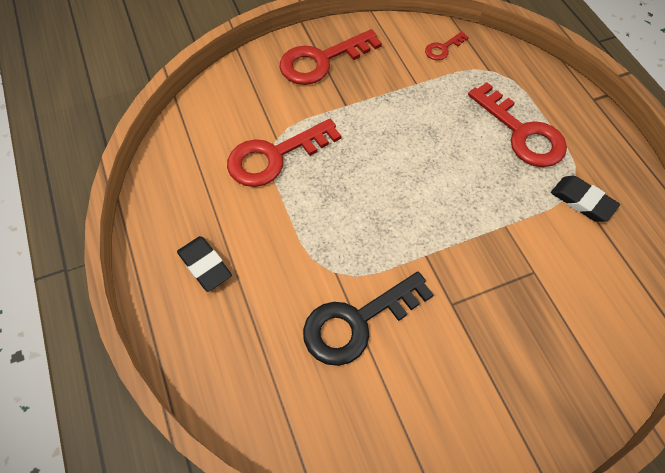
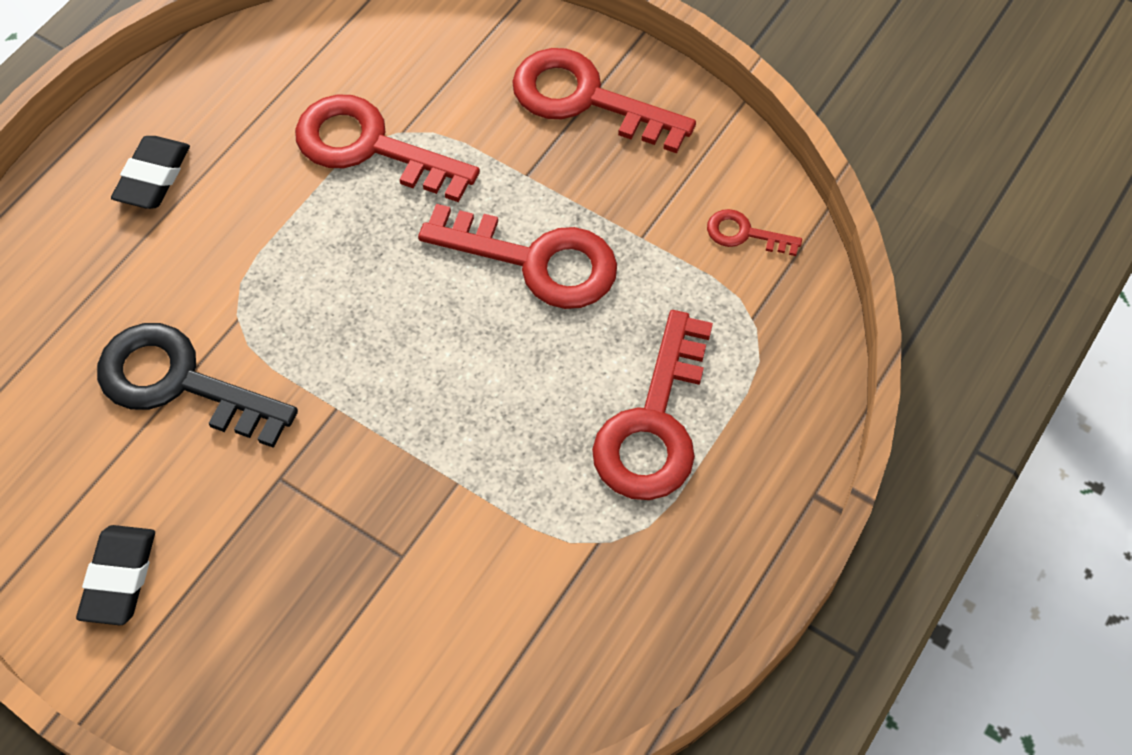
camera: 55 degrees right, 0 degrees up
black eraser [551,176,620,222] -> black eraser moved to [76,525,155,625]
none -> red key [418,204,617,309]

